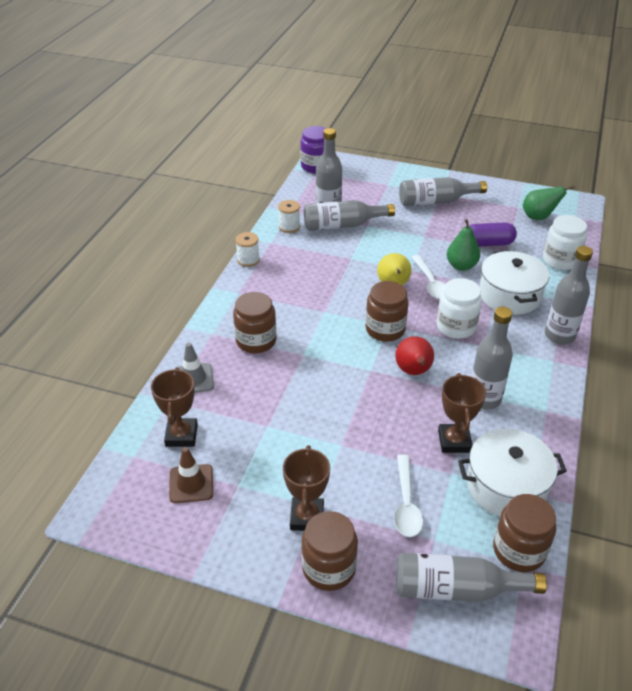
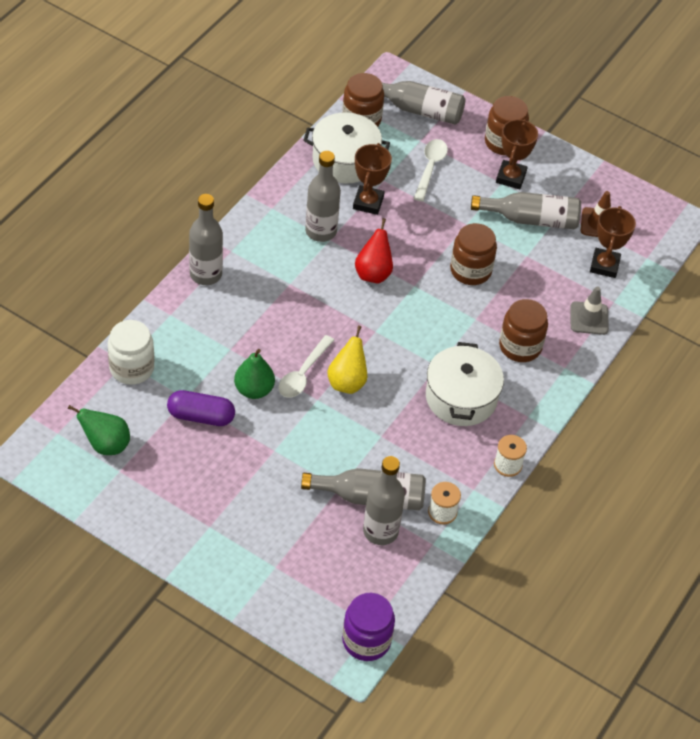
camera: 170 degrees left, 10 degrees up
brown jar [366,281,409,342] -> brown jar moved to [450,223,497,285]
grey bottle [399,177,487,206] -> grey bottle moved to [471,192,581,229]
white spoon [412,255,445,299] -> white spoon turned 150 degrees counterclockwise [278,335,334,398]
white jar [437,278,482,339] -> none
white pot [479,250,549,315] -> white pot moved to [426,342,504,426]

